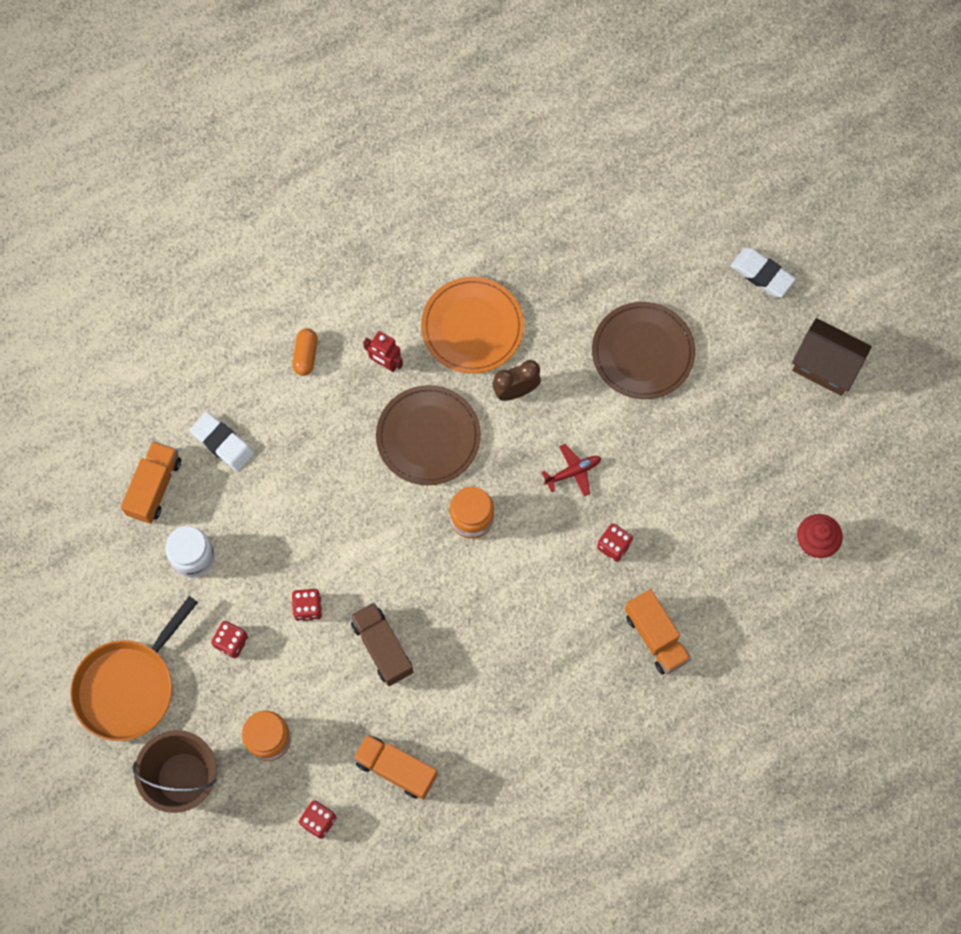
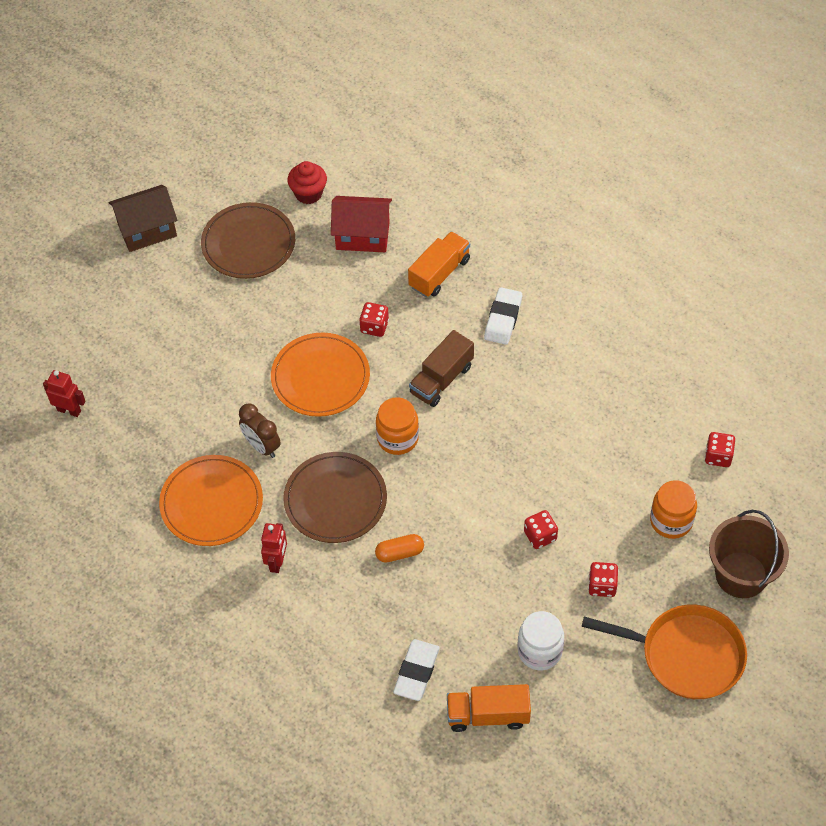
camera: 110 degrees left, 15 degrees down
orange capsule [292,329,318,376] -> orange capsule moved to [375,534,424,563]
brown truck [350,602,413,686] -> brown truck moved to [409,330,474,407]
orange truck [353,734,438,800] -> none
red plane [542,444,601,496] -> orange plate [271,333,370,417]
brown plate [592,302,695,399] -> brown plate moved to [201,202,295,279]
white eraser [730,248,796,297] -> white eraser moved to [484,287,522,345]
brown house [792,318,872,396] -> brown house turned 60 degrees clockwise [109,185,178,252]
none -> red robot [43,370,85,417]
none -> red house [331,196,392,252]

